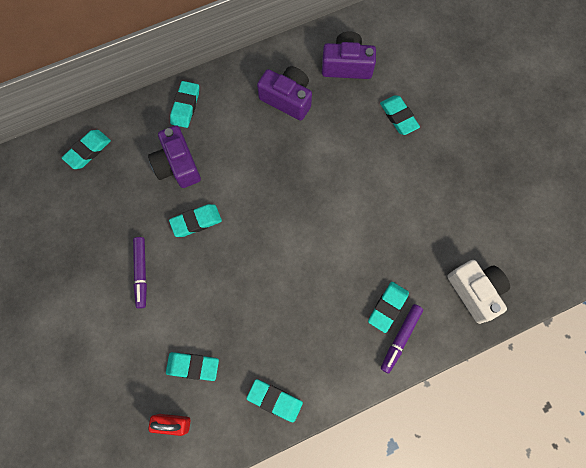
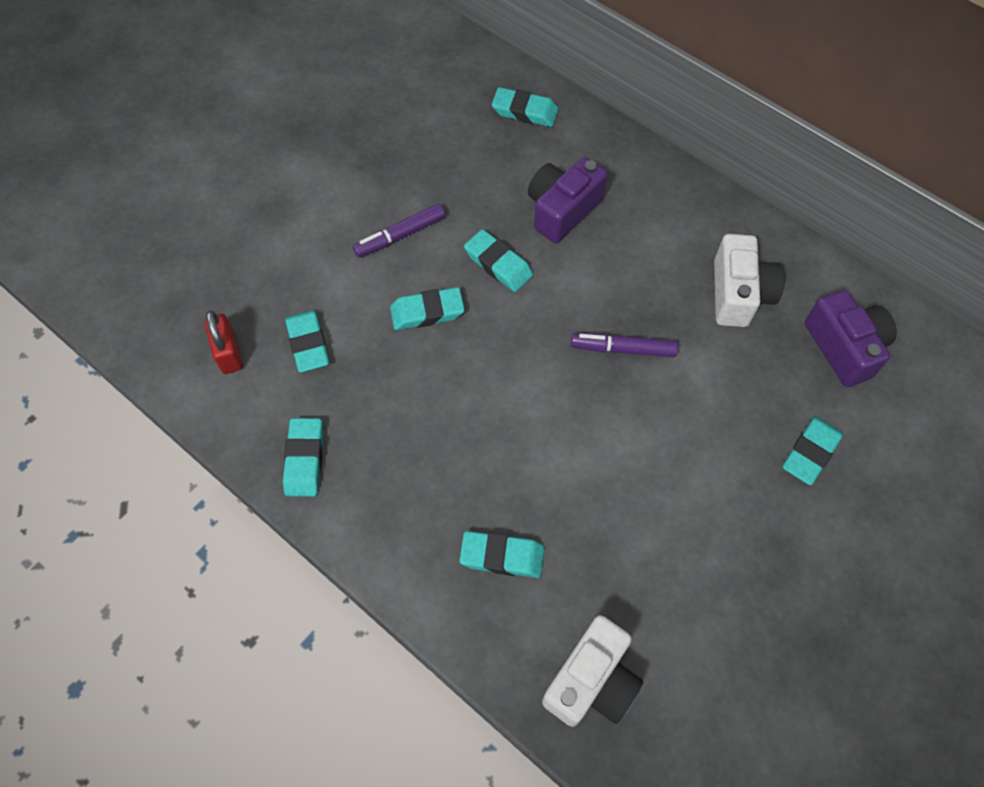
camera: 65 degrees right, 10 degrees down
turquoise eraser [170,81,199,128] -> turquoise eraser moved to [390,287,465,330]
purple camera [257,66,312,121] -> white camera [714,234,785,327]
purple marker [381,304,423,374] -> purple marker moved to [571,333,678,357]

